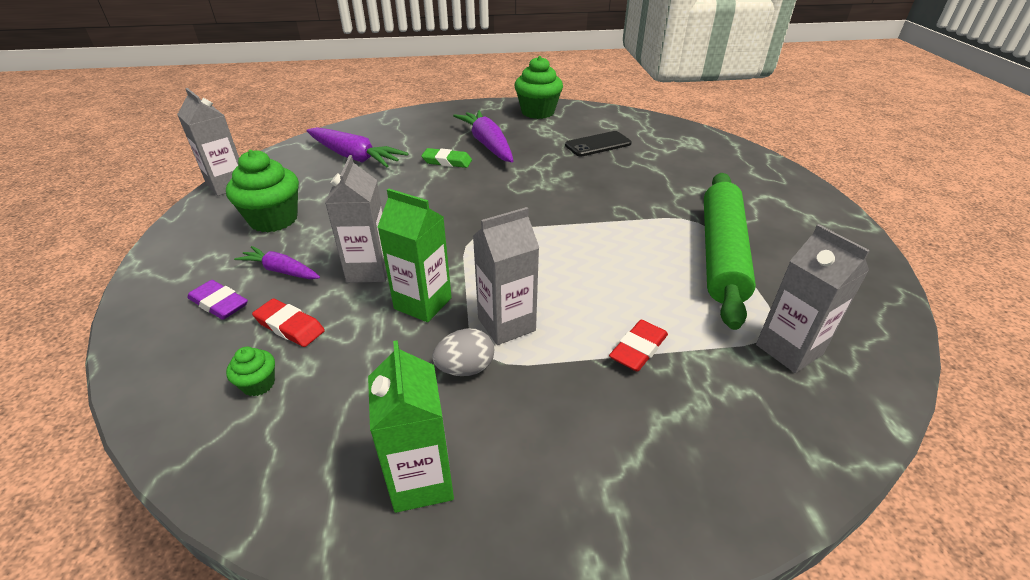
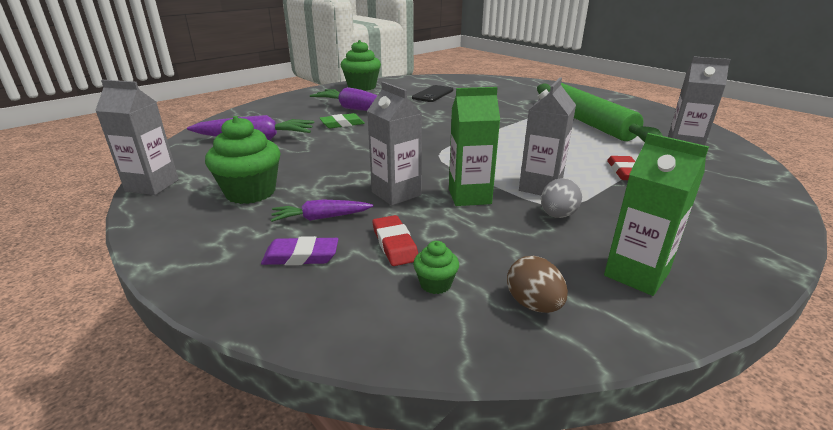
camera: 35 degrees left, 10 degrees down
red eraser [252,299,325,347] -> red eraser turned 75 degrees clockwise [373,215,418,266]
none -> brown egg [507,256,568,313]

